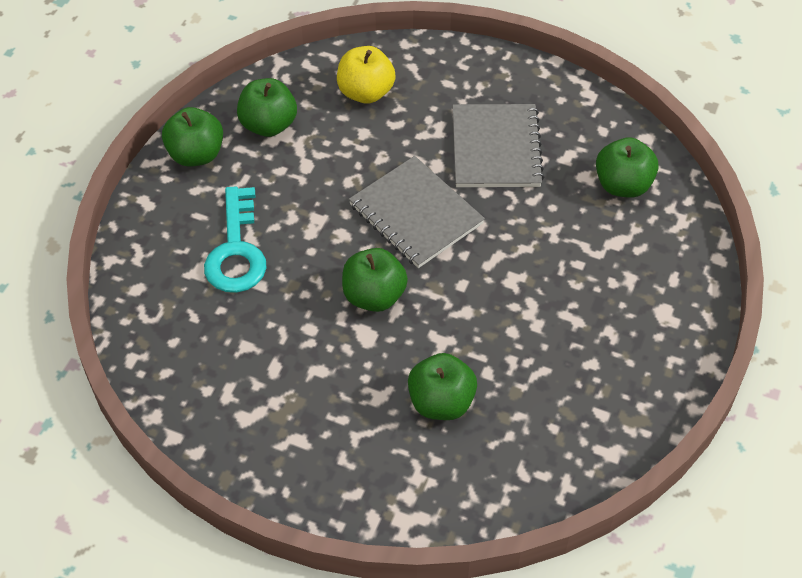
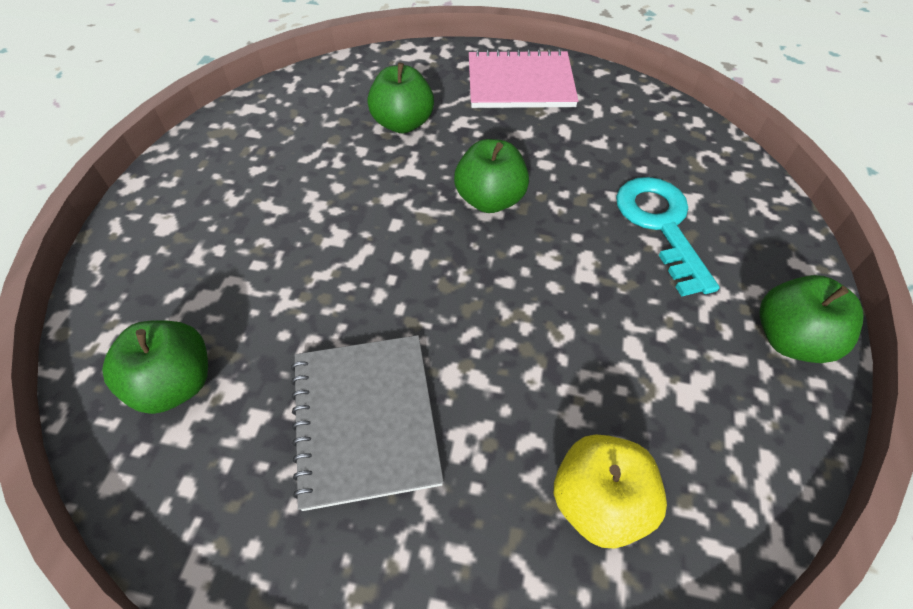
camera: 170 degrees right, 0 degrees up
green apple [237,78,297,137] -> none
grey notebook [349,156,485,268] -> none
none -> pink notebook [469,49,578,108]

